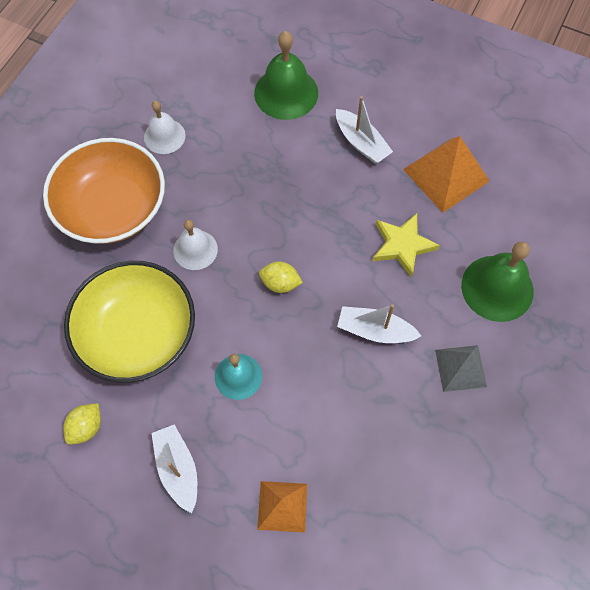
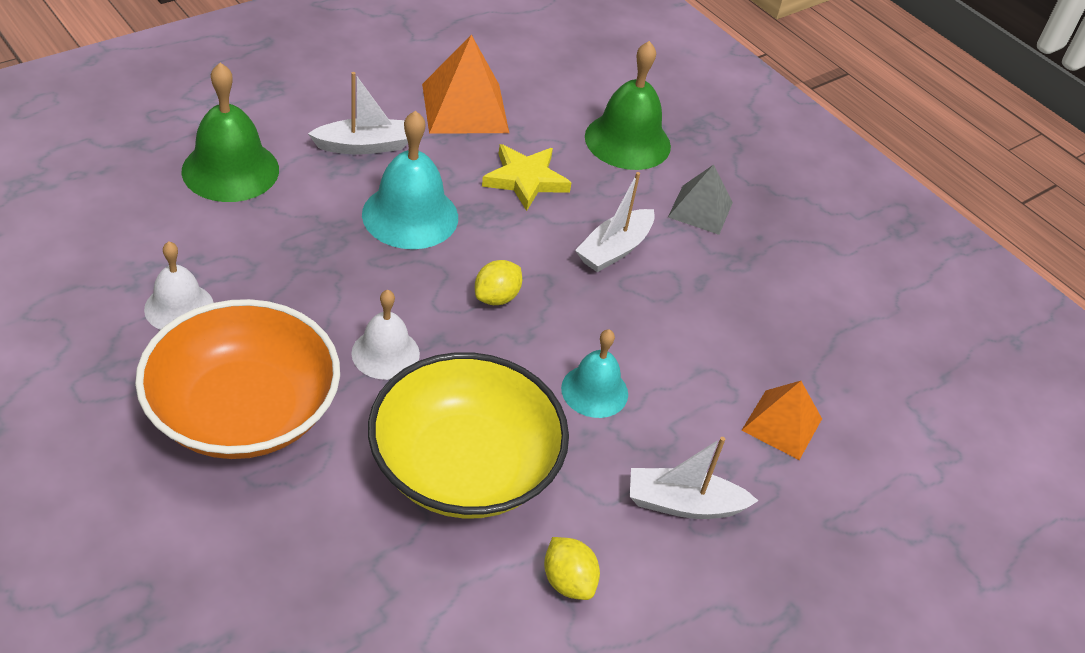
camera: 70 degrees left, 20 degrees down
none -> turquoise bell [362,111,458,249]

